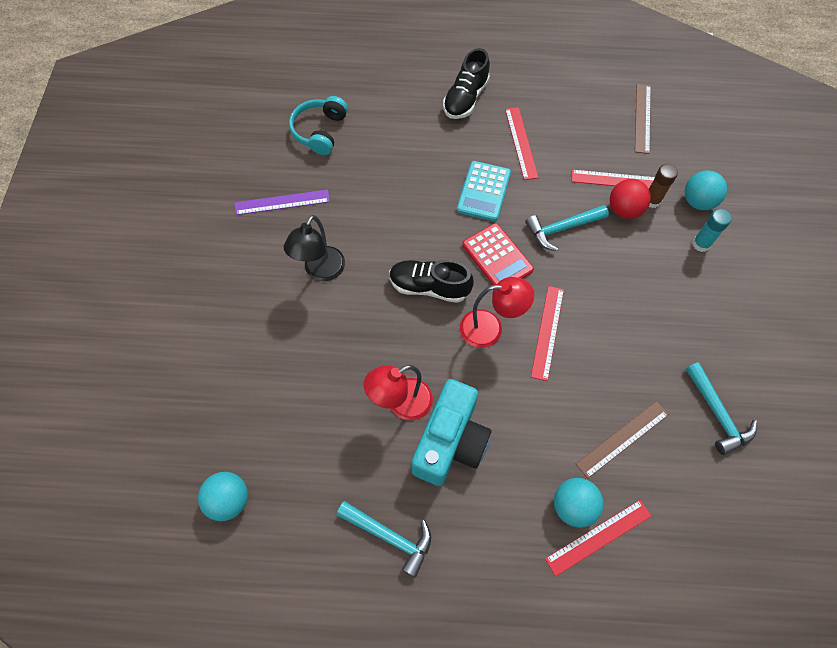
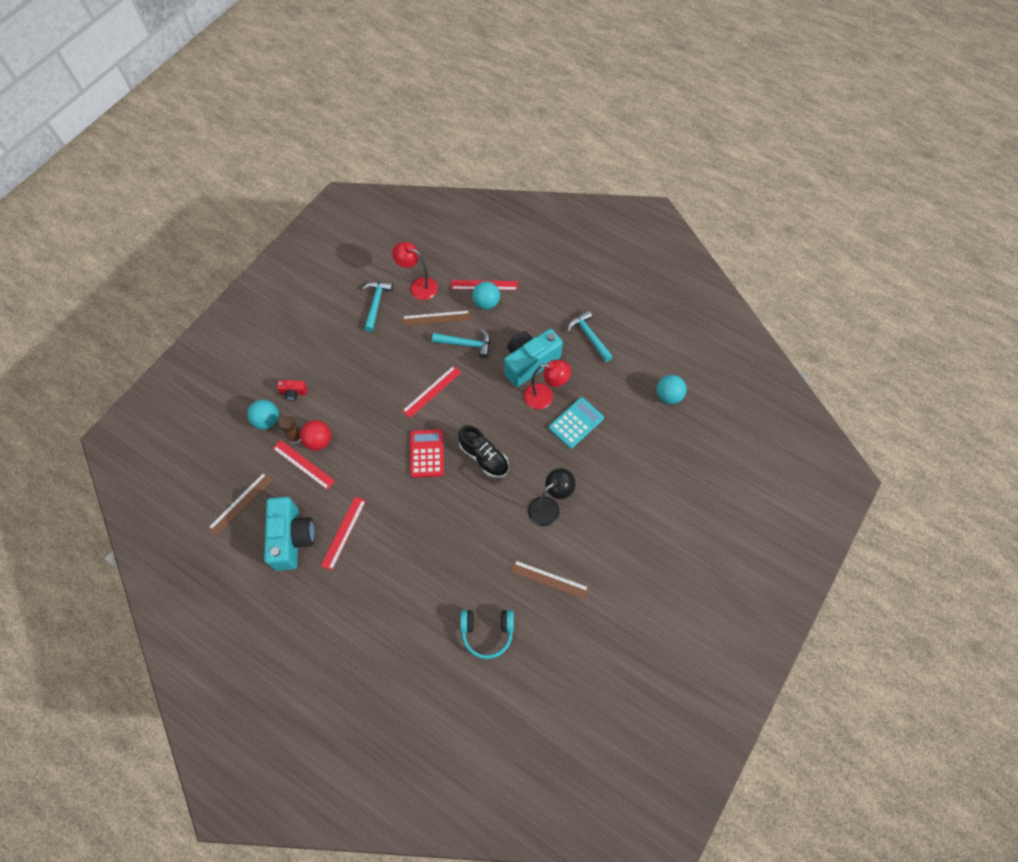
camera: 150 degrees left, 0 degrees up
purple ruler [235,189,330,215] -> brown ruler [510,560,589,599]
turquoise headphones [289,96,348,155] -> turquoise headphones turned 45 degrees clockwise [460,610,514,659]
black shoe [443,48,490,119] -> none
turquoise calculator [457,161,511,221] -> turquoise calculator moved to [549,397,604,449]
red lamp [460,277,534,348] -> red lamp moved to [392,242,438,300]
turquoise hammer [525,205,609,251] -> turquoise hammer moved to [432,329,490,358]
turquoise glue stick [692,209,732,252] -> red camera [277,380,307,401]
none -> turquoise camera [264,497,315,571]

